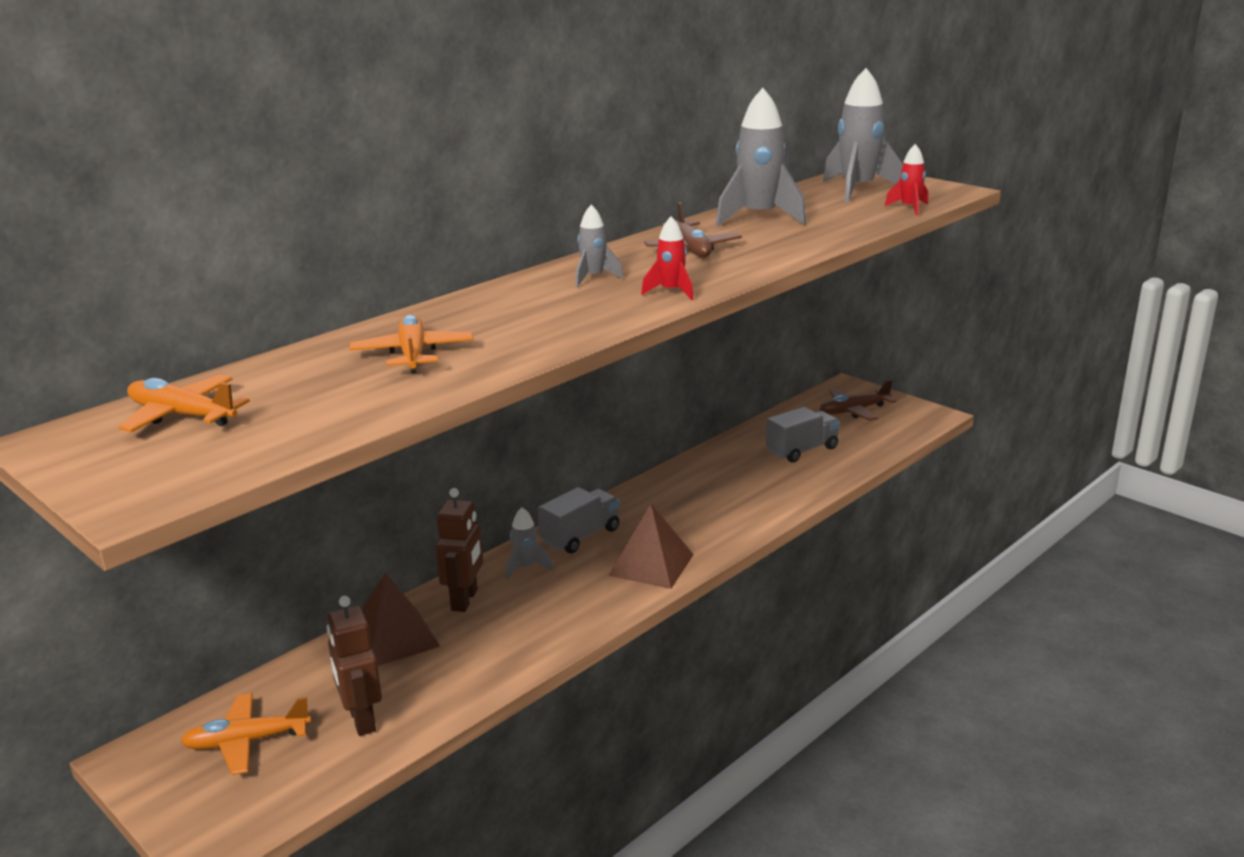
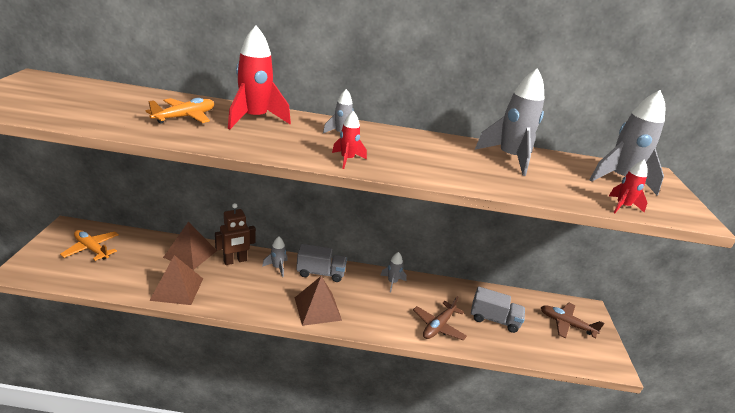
camera: 45 degrees right, 5 degrees up
orange plane [118,375,250,432] -> none
brown robot [327,596,382,736] -> none
brown plane [644,202,742,257] -> brown plane moved to [413,296,467,340]
none -> brown pyramid [149,255,203,305]
none -> red rocket [228,25,291,129]
none -> grey rocket [380,252,407,292]

